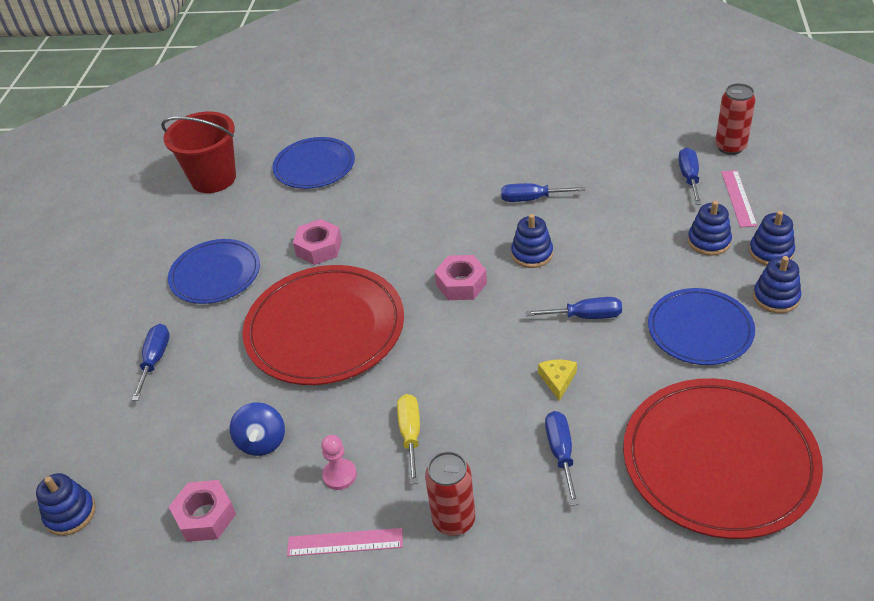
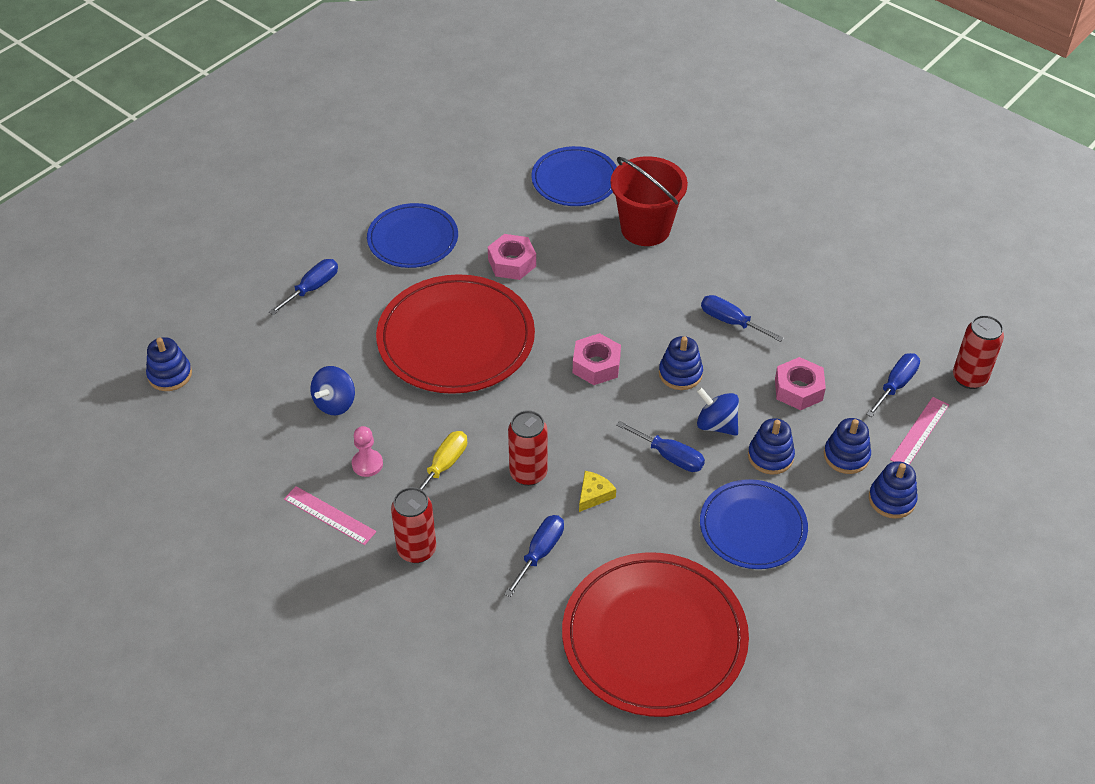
camera: 30 degrees right, 5 degrees up
red bucket [161,112,236,193] -> red bucket moved to [610,156,688,246]
pink nut [169,480,236,542] -> pink nut moved to [775,357,826,410]
blue stacking toy [753,256,801,313] -> blue stacking toy moved to [748,418,795,475]
none -> red can [508,410,548,486]
none -> blue spinning top [697,387,739,436]

